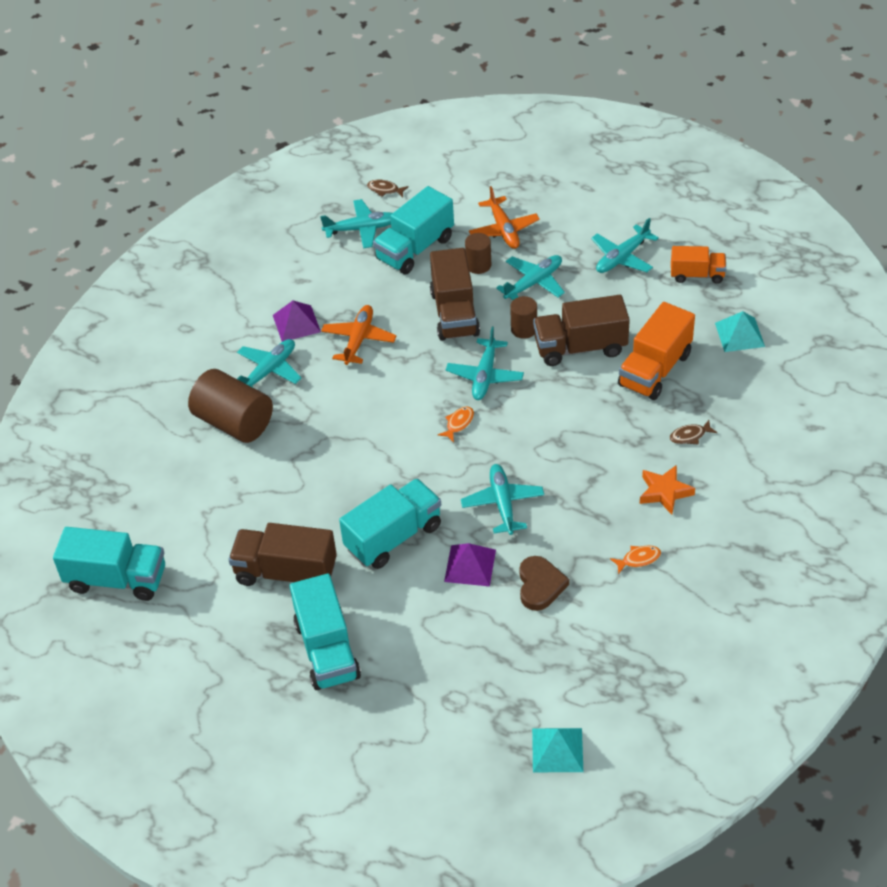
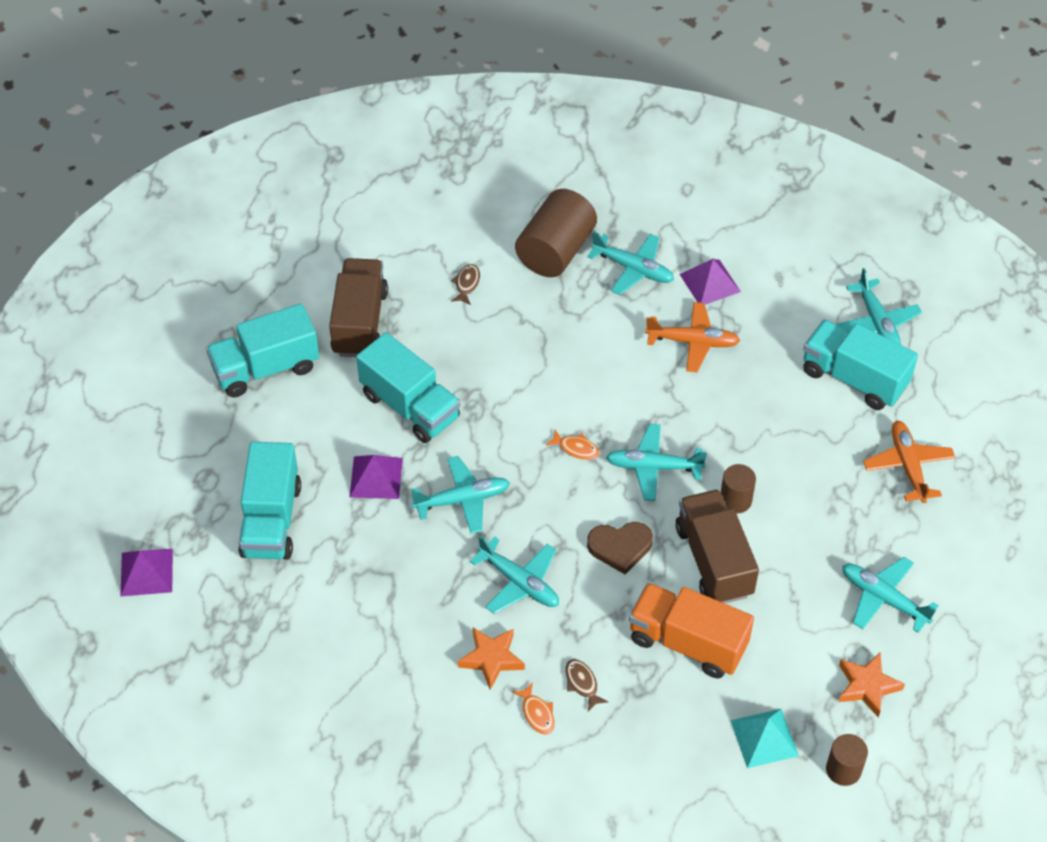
camera: 80 degrees right, 5 degrees up
turquoise truck [53,527,165,601] -> turquoise truck moved to [238,442,301,560]
brown fish [367,180,409,197] -> brown fish moved to [451,264,480,305]
brown truck [430,248,480,341] -> none
brown cylinder [465,233,491,274] -> brown cylinder moved to [826,734,868,786]
orange plane [469,186,540,249] -> orange plane turned 105 degrees clockwise [863,421,955,503]
turquoise plane [496,255,565,300] -> turquoise plane moved to [470,536,559,614]
brown heart [519,556,569,611] -> brown heart moved to [587,522,653,574]
turquoise pyramid [532,728,583,772] -> purple pyramid [120,549,173,597]
orange fish [610,545,661,574] -> orange fish moved to [512,682,555,735]
orange truck [671,246,726,284] -> orange star [839,652,905,717]

